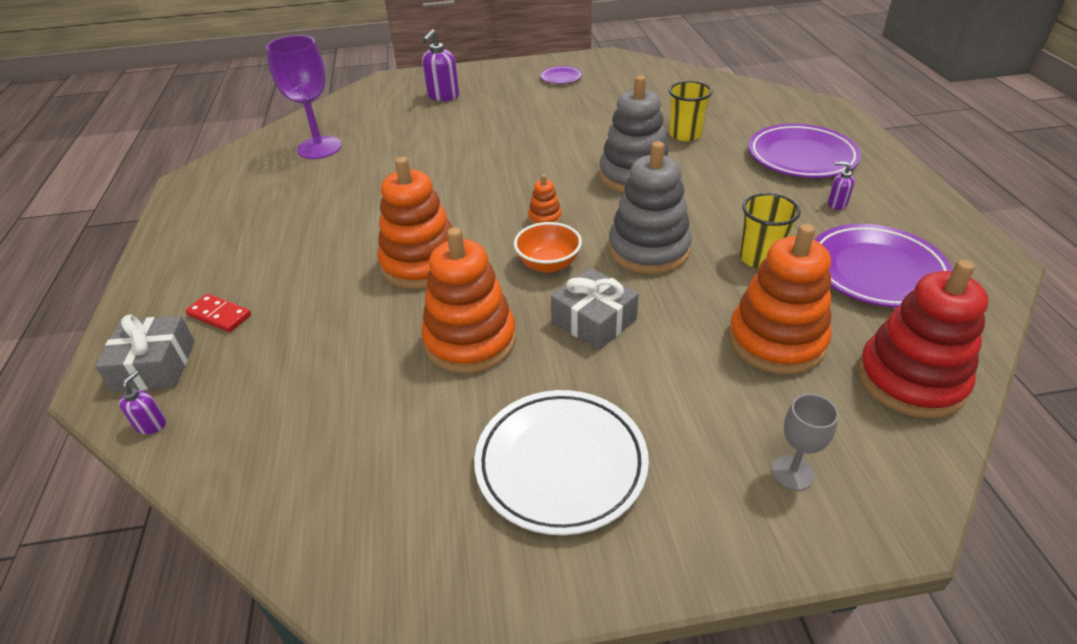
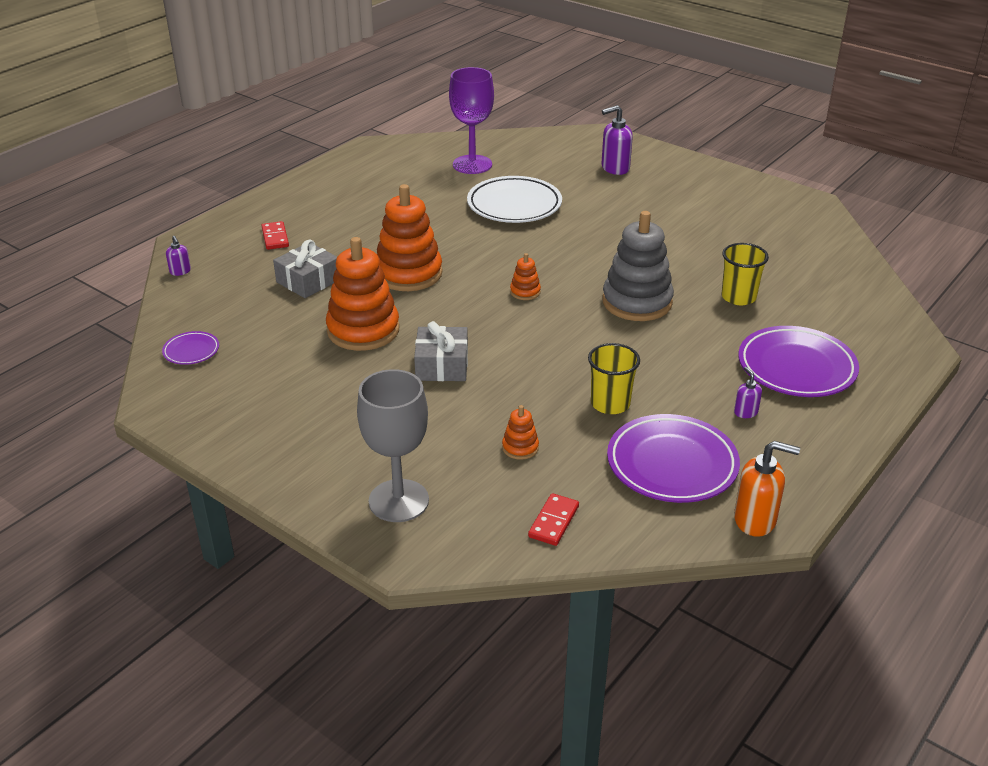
camera: 45 degrees right, 5 degrees down
grey gift [95,315,195,392] -> grey gift moved to [273,240,337,298]
purple soap dispenser [119,371,166,434] -> purple soap dispenser turned 90 degrees clockwise [166,236,191,276]
white plate [474,390,649,535] -> white plate moved to [467,176,562,223]
orange bowl [514,222,582,273] -> none
purple plate [540,66,582,84] -> purple plate moved to [162,331,219,365]
grey stacking toy [609,141,692,274] -> none
orange stacking toy [728,224,831,374] -> orange stacking toy [502,405,539,460], size x0.44
grey goblet [772,394,839,490] -> grey goblet [357,369,429,522], size x1.91
red stacking toy [857,260,988,418] -> red domino [528,493,579,546]
none -> orange soap dispenser [734,441,800,537]

